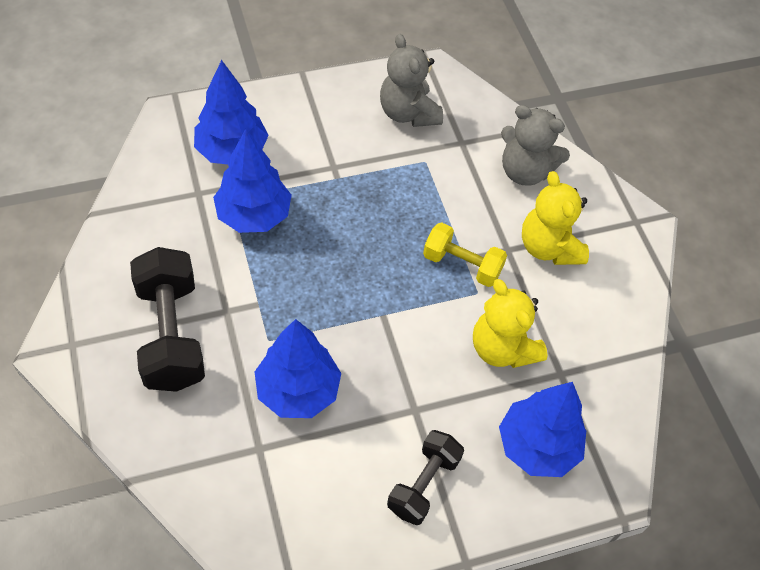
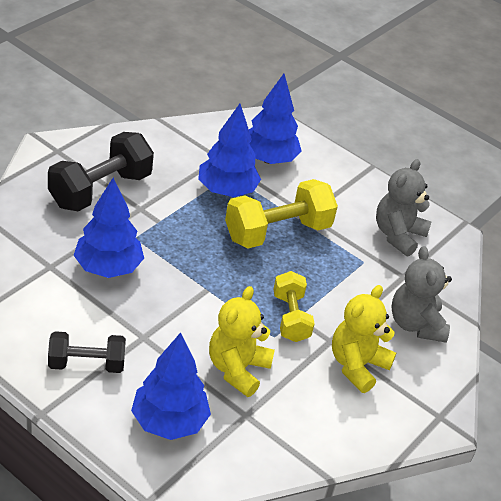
camera: 55 degrees right, 15 degrees down
none -> yellow dumbbell [225,179,338,248]

